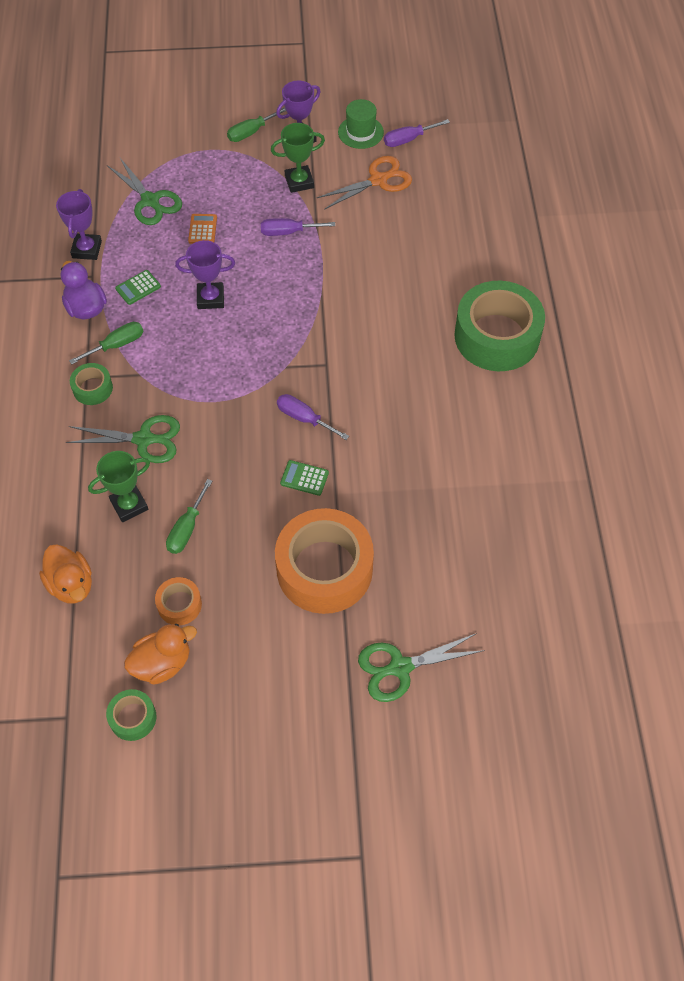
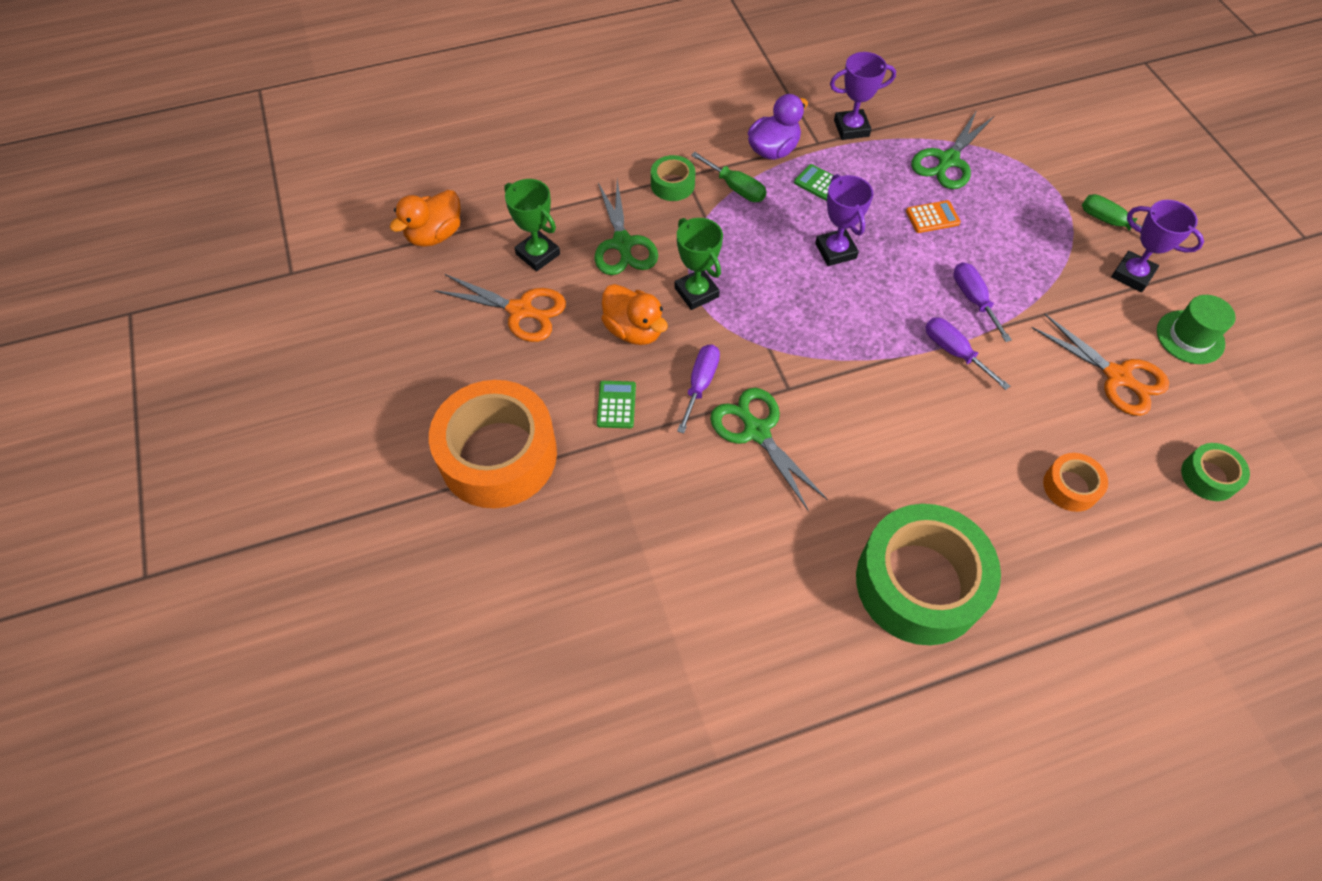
camera: 75 degrees right, 0 degrees up
green tape [106,689,156,741] -> green tape moved to [1181,443,1250,501]
orange duck [124,624,197,685] -> orange duck moved to [601,284,668,345]
orange tape [155,577,202,625] -> orange tape moved to [1043,453,1108,512]
green screwdriver [166,479,212,554] -> orange scissors [435,274,566,342]
green trophy [271,123,325,193] -> green trophy moved to [675,218,723,310]
green scissors [358,633,485,702] -> green scissors moved to [710,388,828,511]
purple screwdriver [384,119,450,147] -> purple screwdriver moved to [925,317,1010,390]

